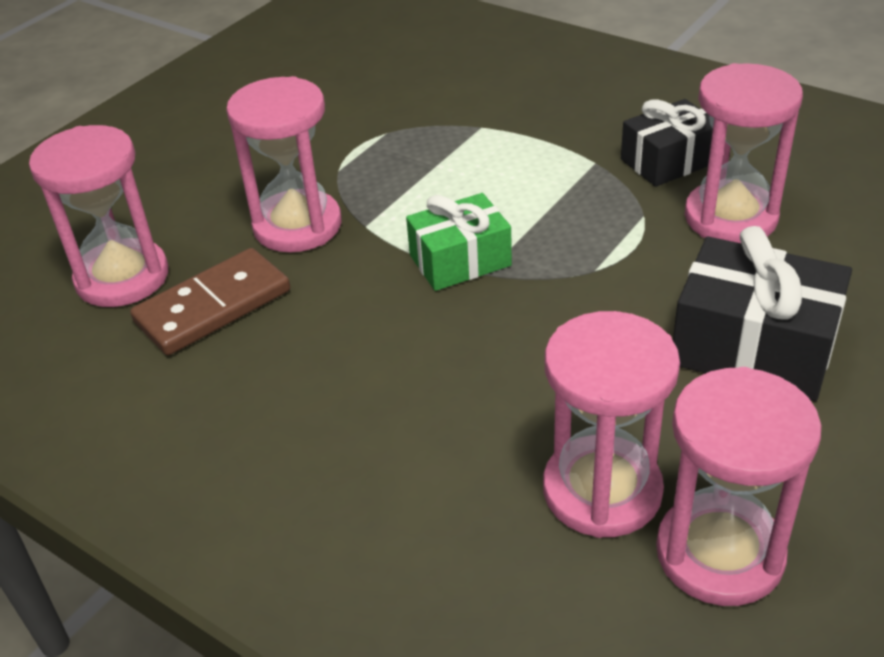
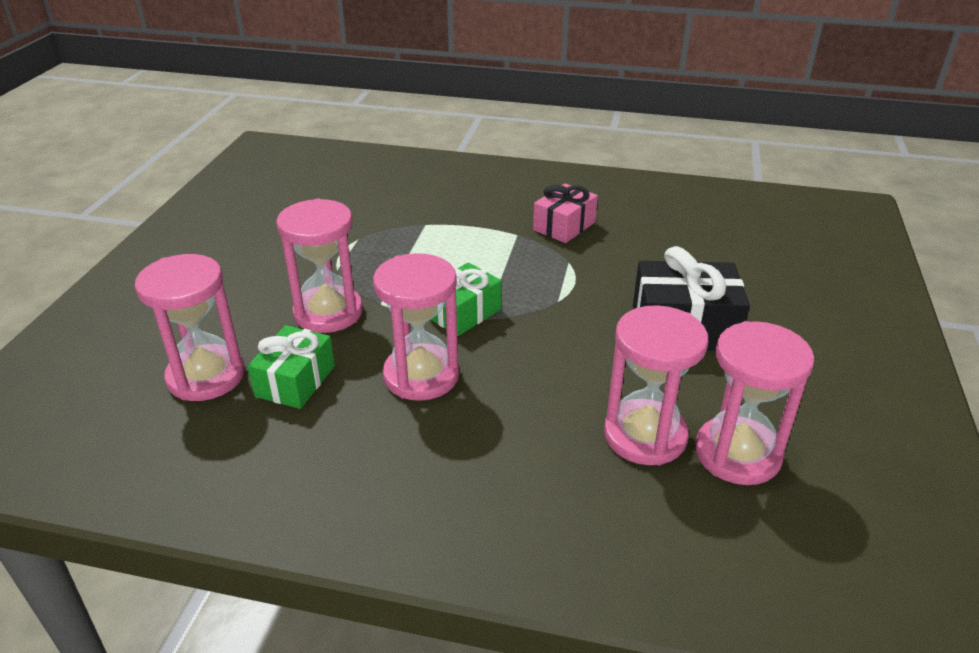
camera: 25 degrees left, 5 degrees down
brown domino [130,248,290,355] -> green gift [248,325,335,409]
black gift [621,99,713,187] -> pink gift [533,183,598,243]
pink hourglass [684,63,803,243] -> pink hourglass moved to [373,253,459,401]

